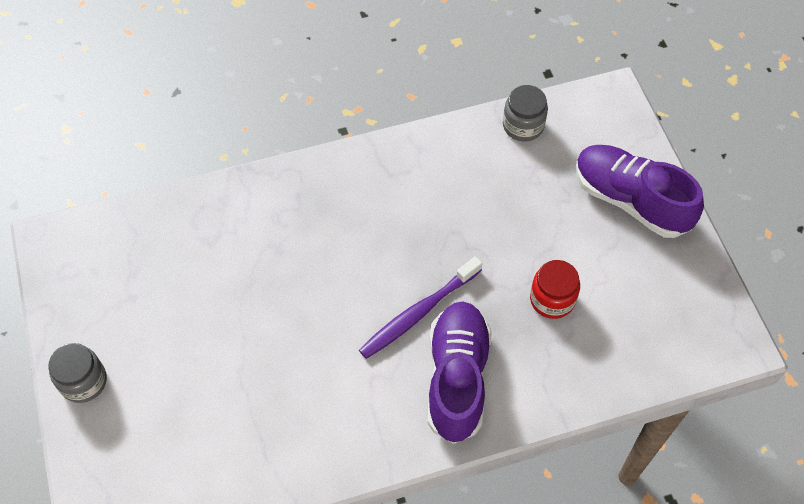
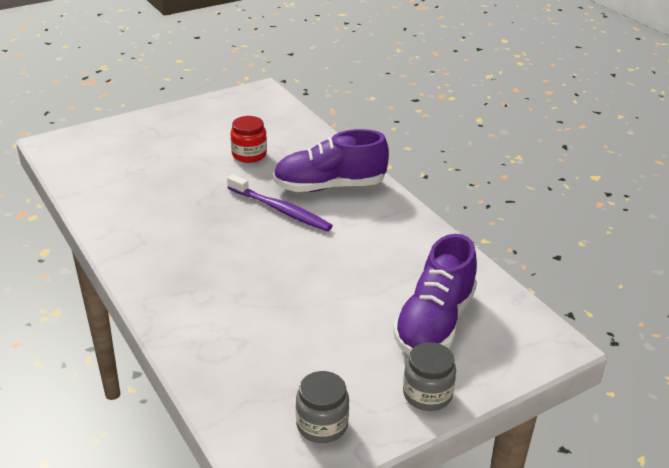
camera: 105 degrees left, 25 degrees down
grey jar [503,85,548,141] -> grey jar moved to [296,371,349,443]
purple shoe [576,145,704,238] -> purple shoe moved to [393,234,477,355]

